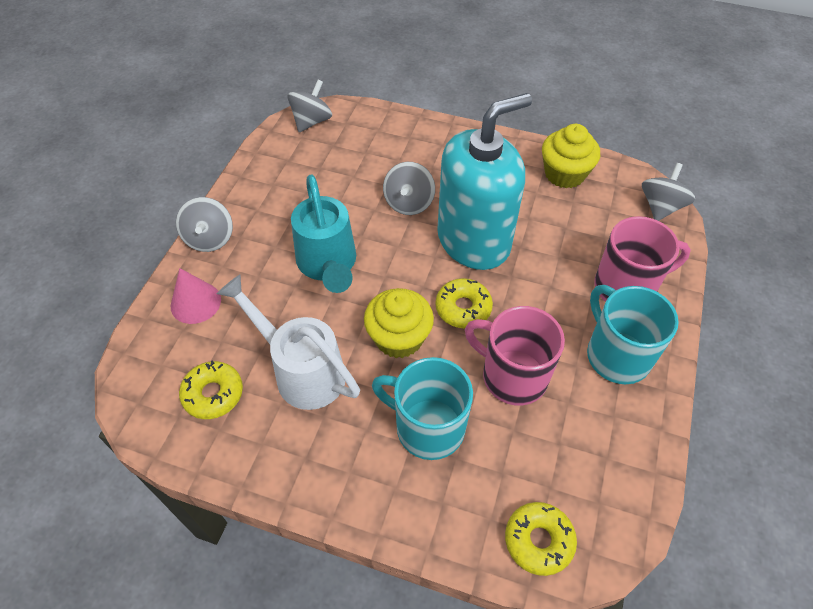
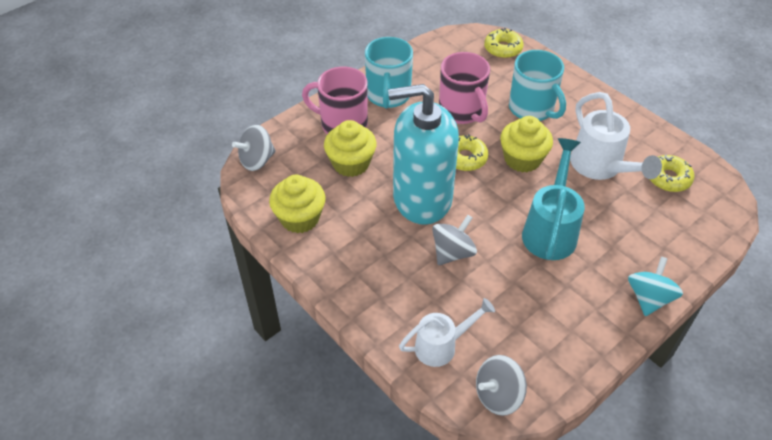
camera: 150 degrees left, 5 degrees down
pink cone [171,268,221,324] -> none
grey spinning top [176,197,233,252] -> turquoise spinning top [628,257,683,316]
none -> yellow cupcake [324,120,376,177]
none -> white watering can [399,298,495,367]

